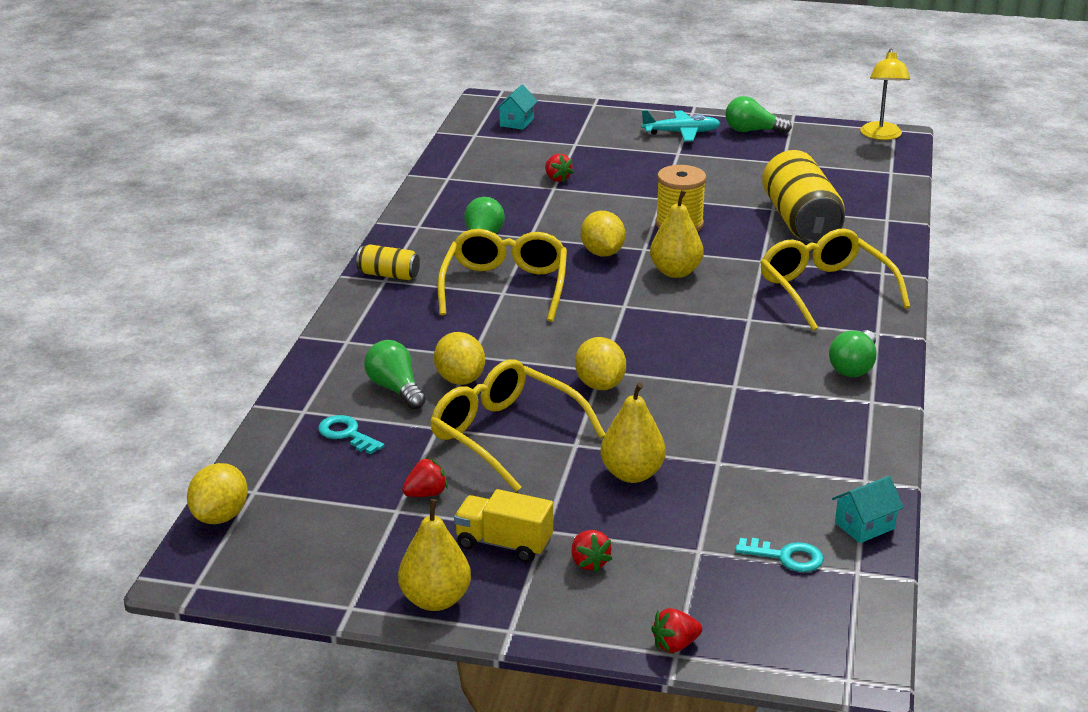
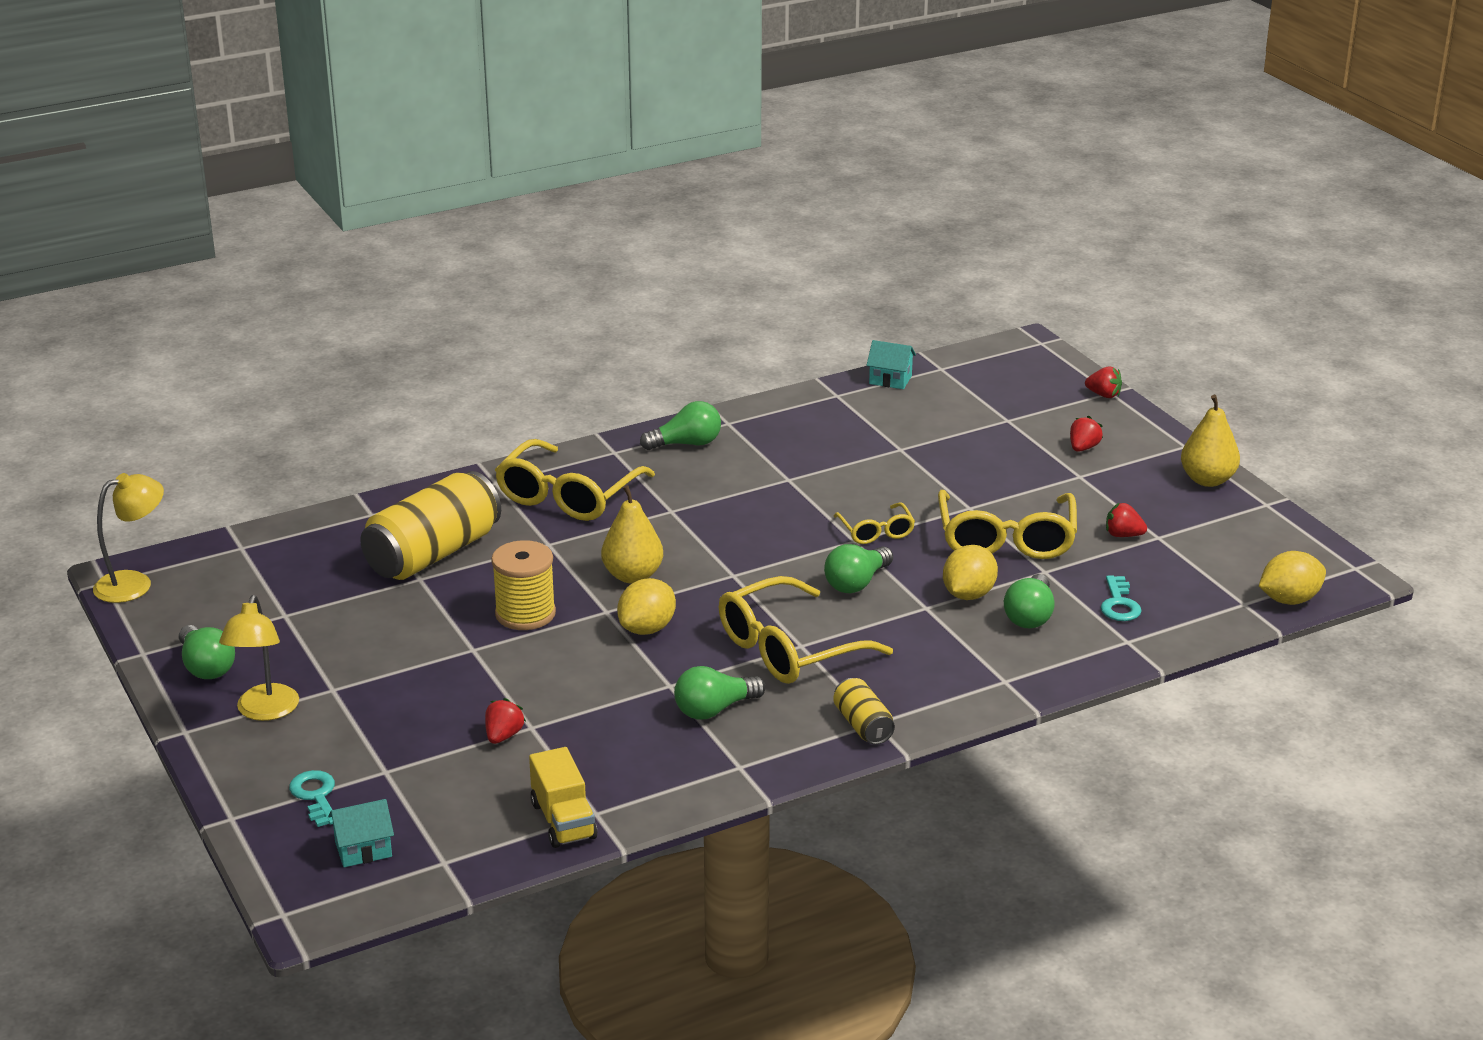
camera: 130 degrees left, 0 degrees up
yellow truck [454,489,553,563] -> yellow truck moved to [529,747,597,848]
yellow lemon [575,337,626,390] -> yellow glasses [834,502,915,544]
yellow pear [600,383,666,483] -> none
turquoise plane [641,110,721,141] -> yellow lamp [219,595,299,721]
turquoise key [735,538,824,572] -> turquoise key moved to [289,770,335,827]
none -> green light bulb [824,544,893,593]

